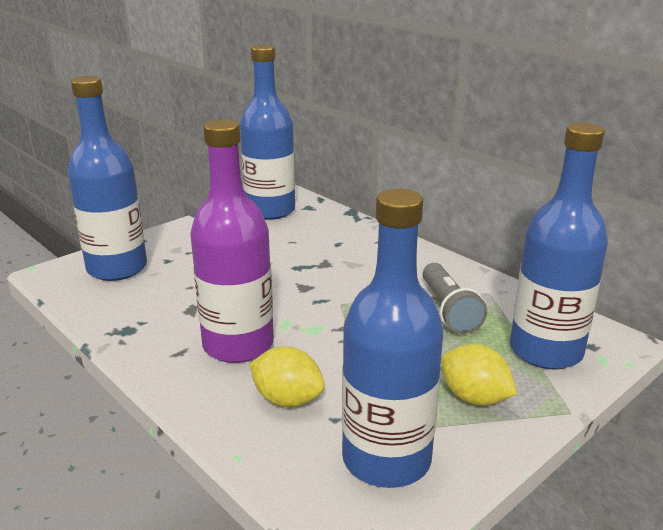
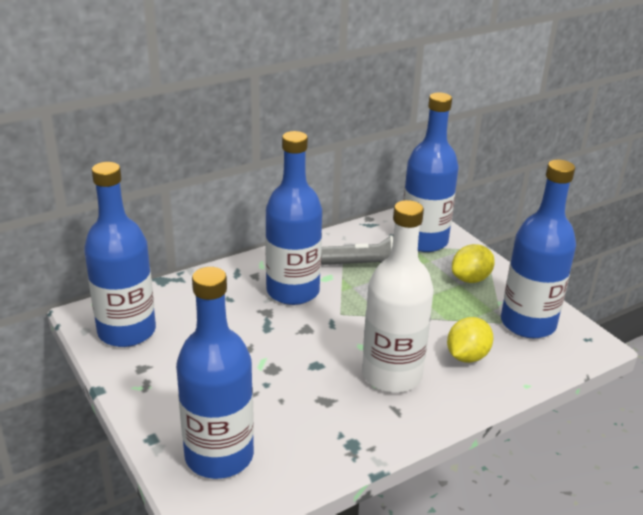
camera: 80 degrees left, 5 degrees up
purple bottle [190,119,274,363] -> white bottle [362,200,434,393]
none -> blue bottle [265,131,322,305]

